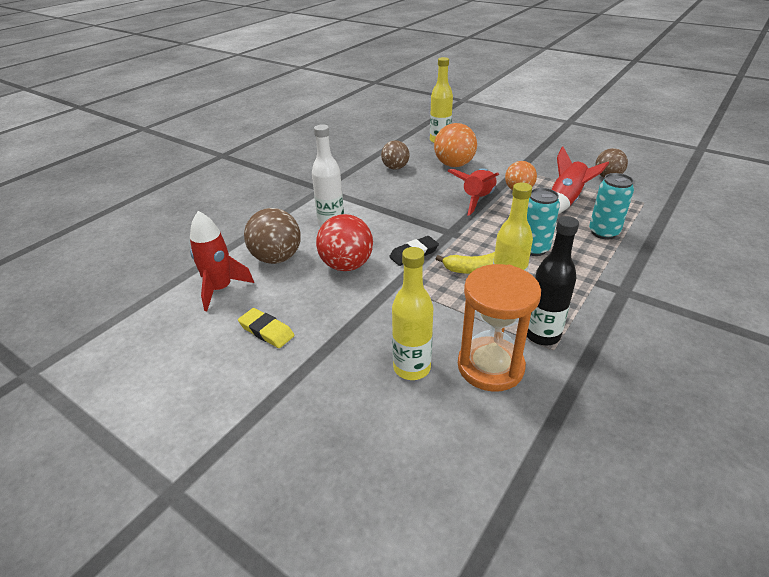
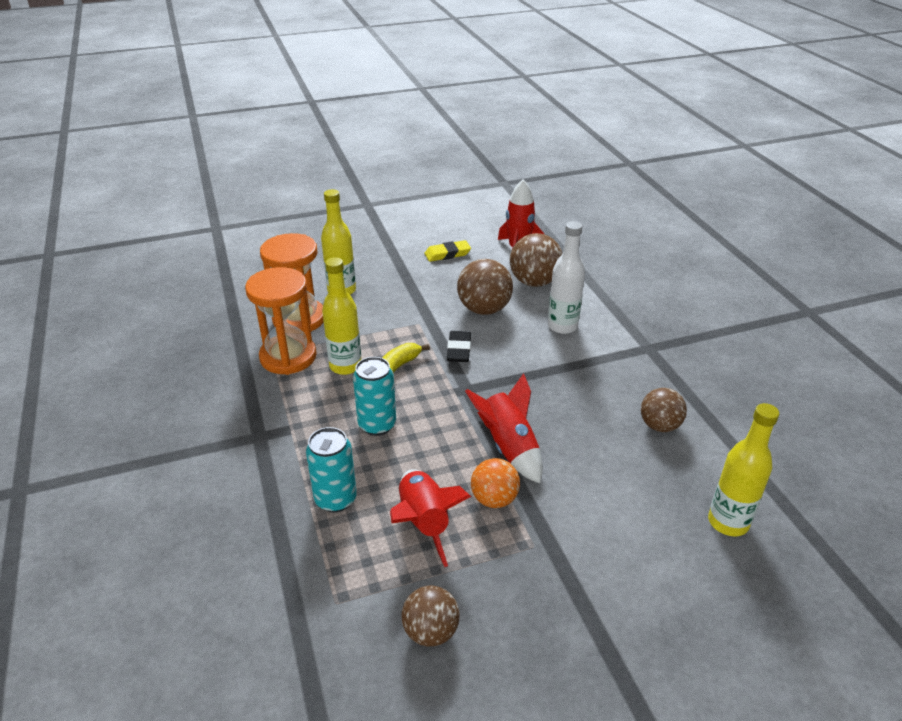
camera: 125 degrees right, 0 degrees up
red ball [316,214,373,271] -> brown ball [457,259,513,315]
orange ball [434,123,477,167] -> none
black bottle [527,216,579,345] -> orange hourglass [245,267,317,375]

